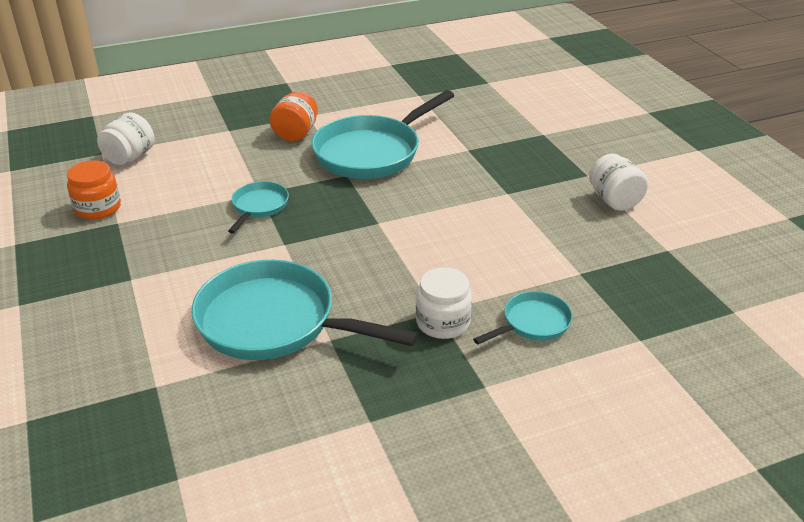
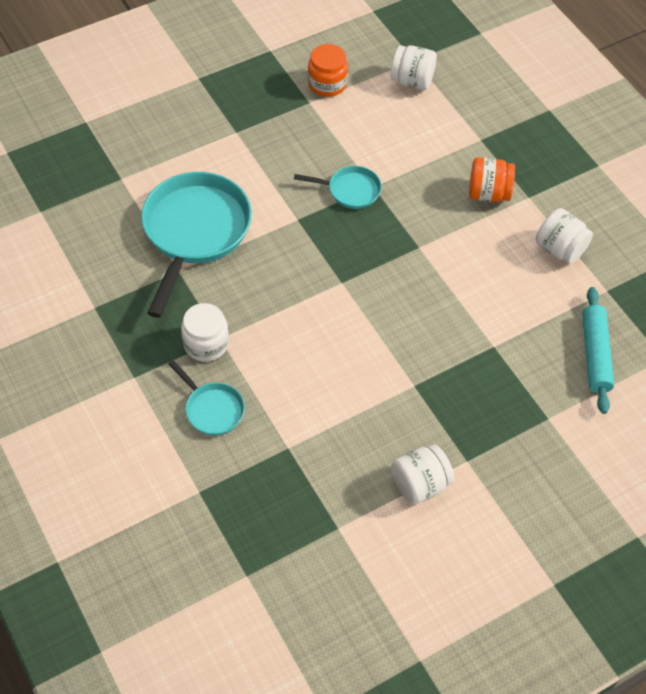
camera: 80 degrees right, 20 degrees up
turquoise pan [311,90,454,179] -> none
none -> white jar [536,208,593,264]
none -> turquoise rolling pin [582,287,614,414]

